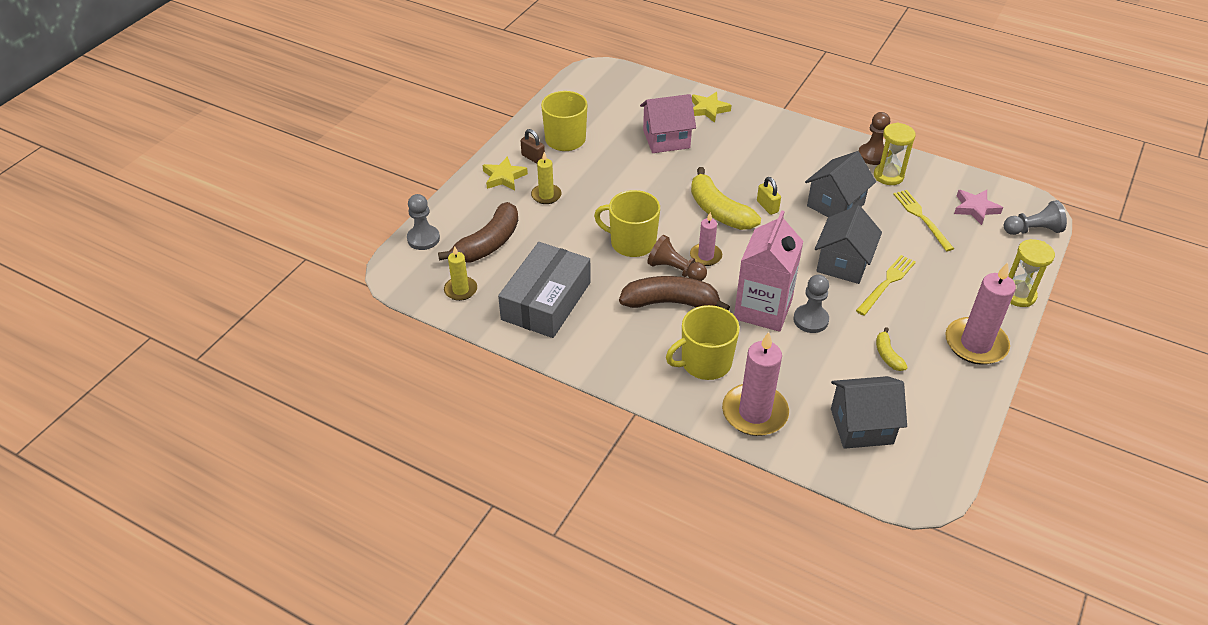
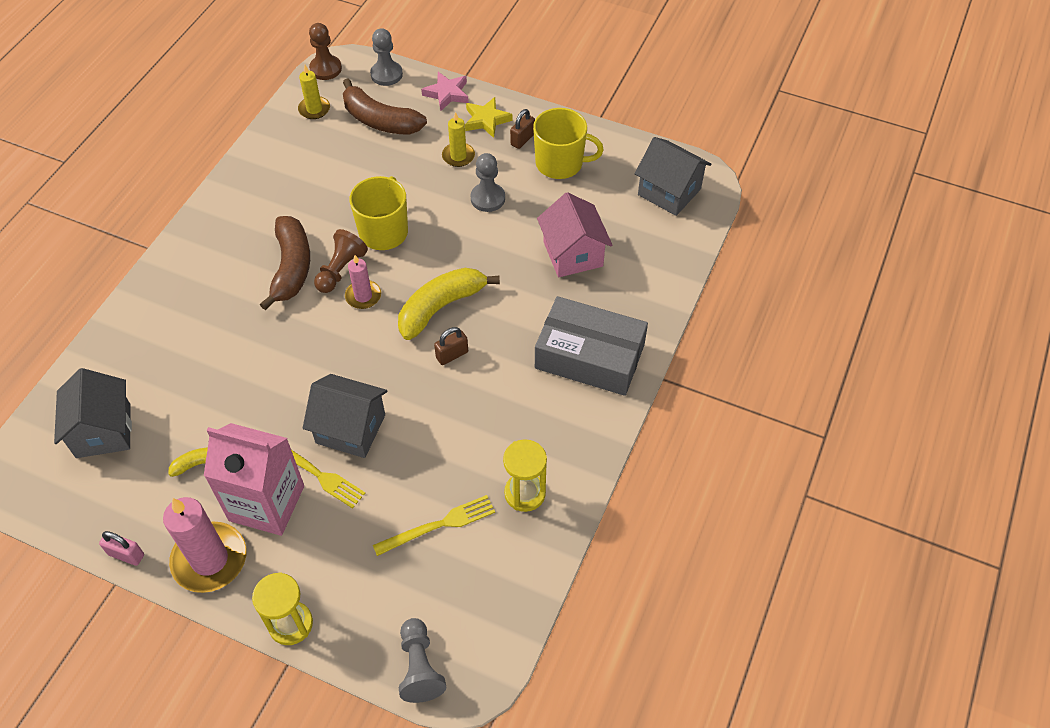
camera: 85 degrees right, 10 degrees up
grey box [498,242,591,338] -> grey box moved to [535,296,648,396]
yellow mug [666,305,740,380] -> none
yellow star [692,92,732,123] -> none
pink candle [722,332,789,436] -> none
pink carton [734,210,803,332] -> pink carton moved to [204,423,304,536]
yellow padlock [757,177,781,215] -> brown padlock [434,327,468,365]
grey pawn [793,275,829,333] -> grey pawn moved to [470,153,505,212]
grey house [805,151,876,217] -> grey house moved to [635,137,712,216]
brown pawn [858,112,890,165] -> brown pawn moved to [309,23,342,80]
pink star [954,190,1003,225] -> pink star moved to [421,72,469,111]
none -> pink padlock [99,531,144,566]

